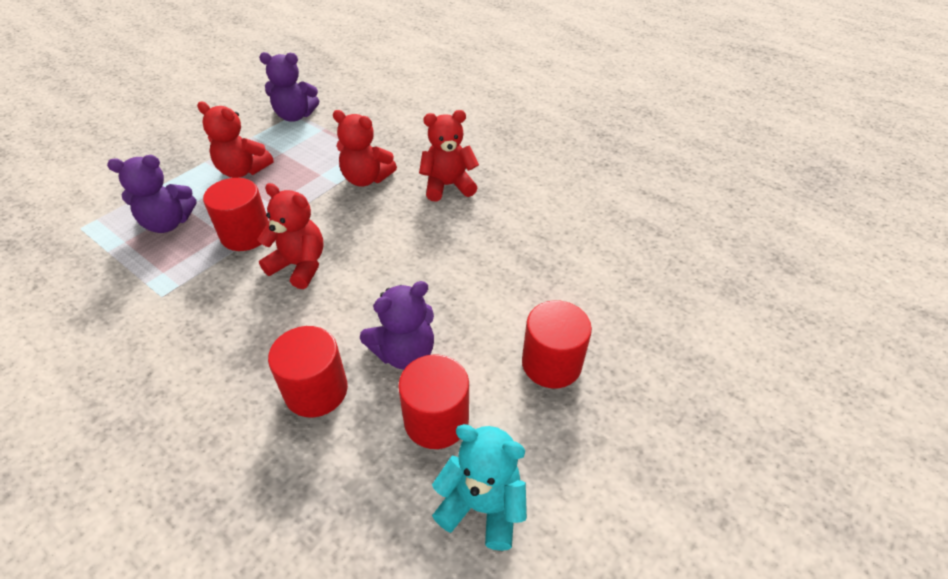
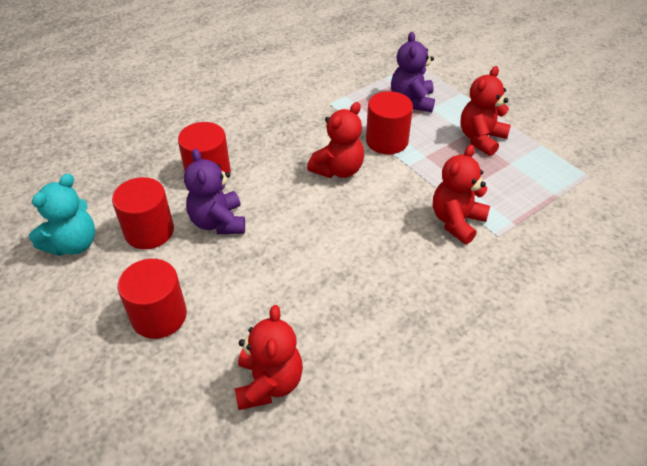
camera: 105 degrees right, 0 degrees up
purple teddy bear [259,52,319,122] -> none
red teddy bear [419,110,479,201] -> red teddy bear moved to [235,305,303,410]

